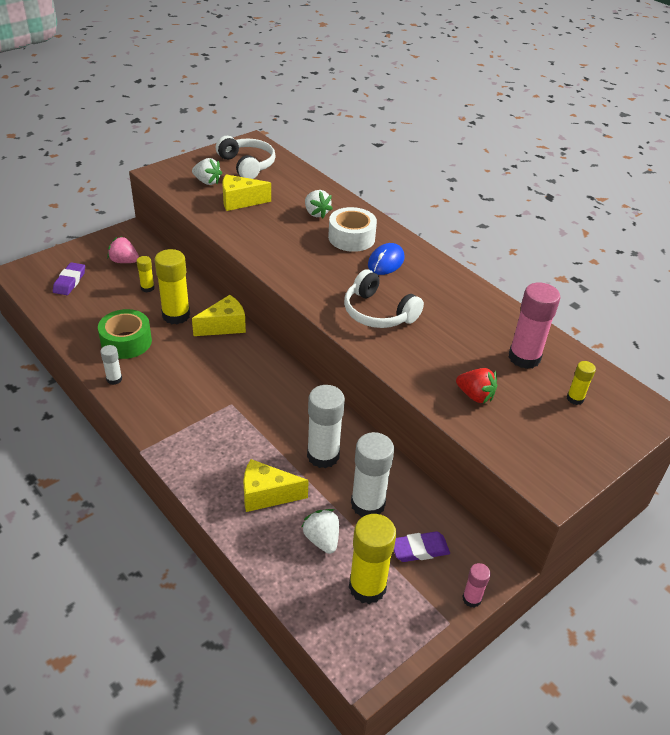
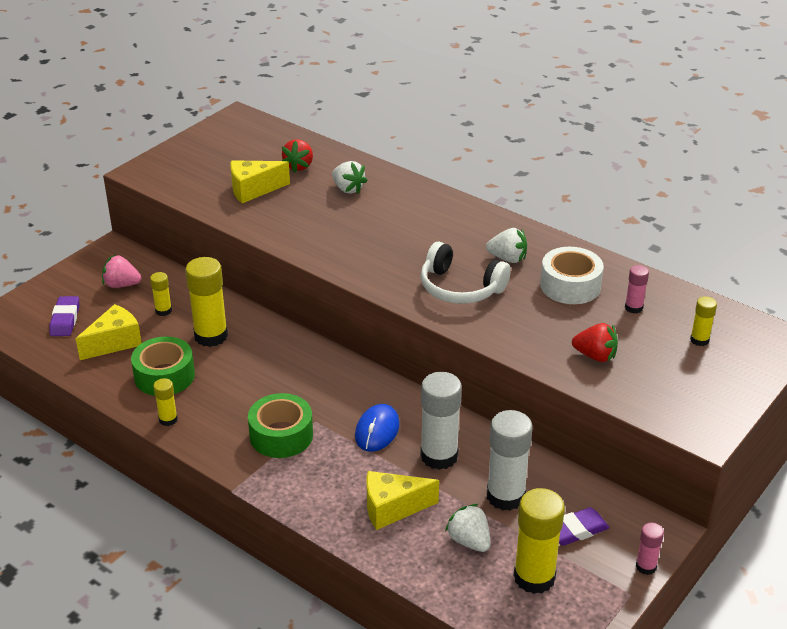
camera: 10 degrees left, 5 degrees down
white glue stick [100,345,122,385] -> yellow glue stick [153,378,178,426]
white strawberry [192,158,222,185] -> white strawberry moved to [486,228,527,263]
yellow cheese [192,295,246,336] -> yellow cheese moved to [76,304,142,360]
white headphones [216,136,276,179] -> none
white tape [328,207,377,252] -> white tape moved to [540,247,604,304]
blue mouse [368,243,404,275] -> blue mouse moved to [355,404,400,452]
pink glue stick [509,282,560,369] -> pink glue stick [625,265,649,314], size x0.51
none -> green tape [248,393,313,458]
none -> red strawberry [282,139,313,173]

